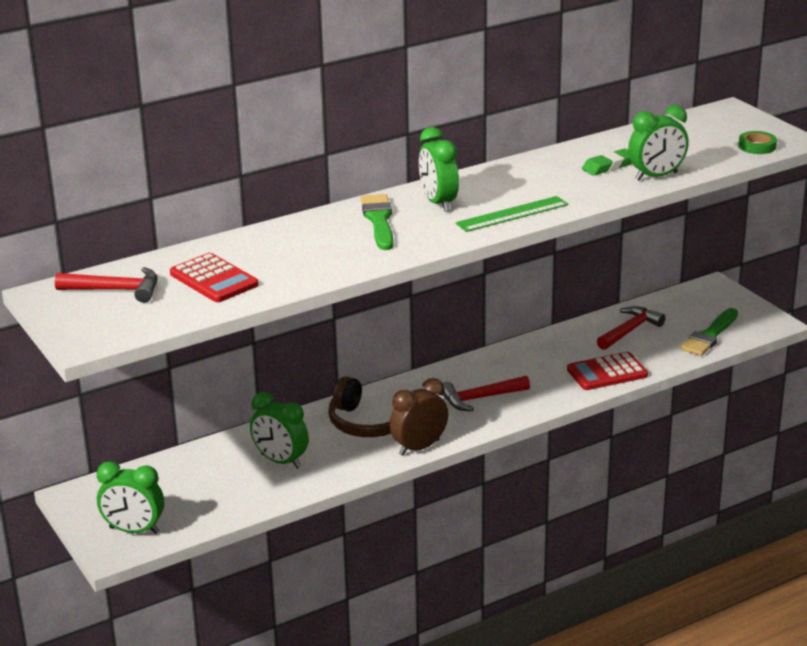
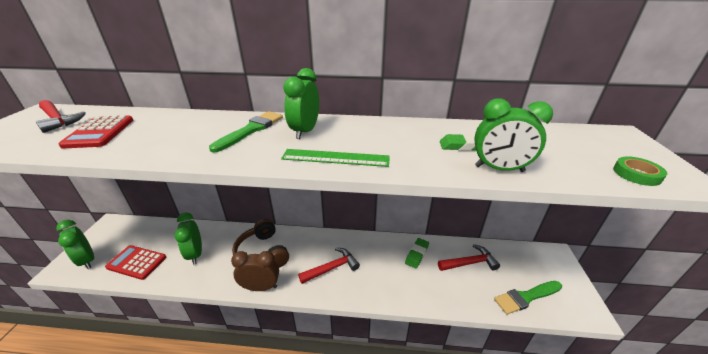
camera: 35 degrees right, 5 degrees up
red hammer [443,375,530,411] -> red hammer turned 135 degrees clockwise [298,248,360,284]
red calculator [567,352,648,390] -> red calculator moved to [105,245,166,280]
none -> green eraser [405,238,429,269]

